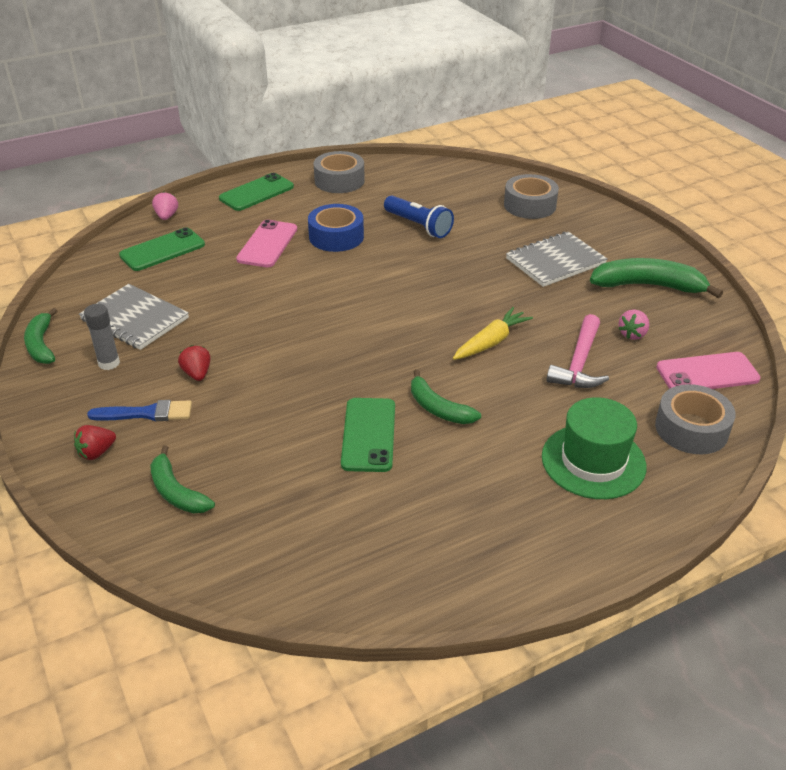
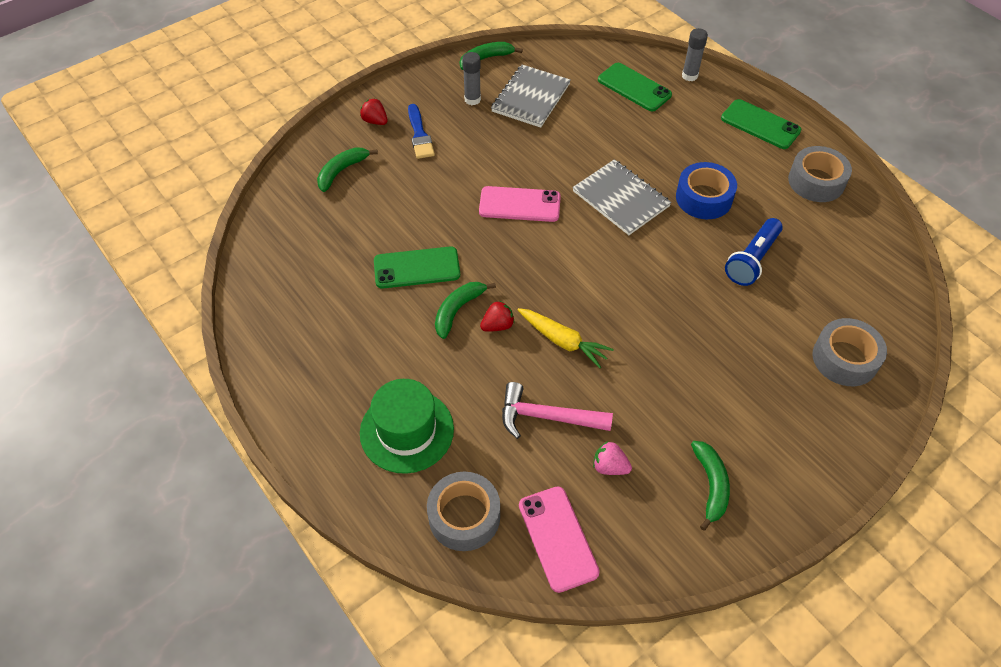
camera: 80 degrees right, 15 degrees up
pink strawberry [152,191,178,220] -> grey glue stick [682,28,708,81]
red strawberry [178,345,211,381] -> red strawberry moved to [480,301,515,332]
pink phone [236,220,297,267] -> pink phone moved to [479,186,561,222]
grey notebook [506,232,607,287] -> grey notebook moved to [572,159,672,235]
green banana [590,258,723,298] -> green banana [691,441,730,531], size x0.63

